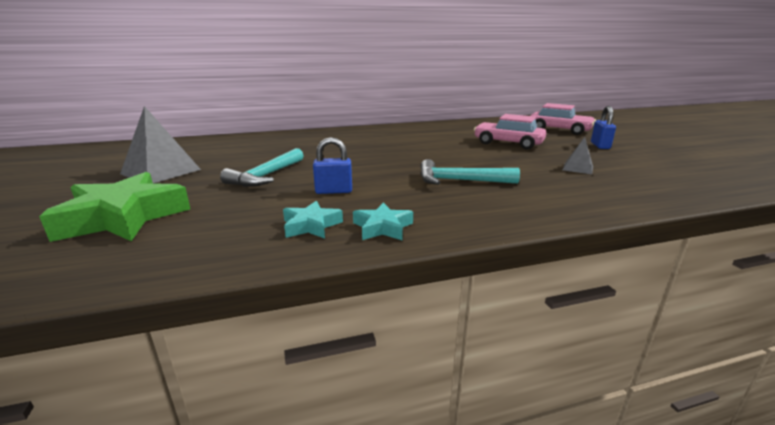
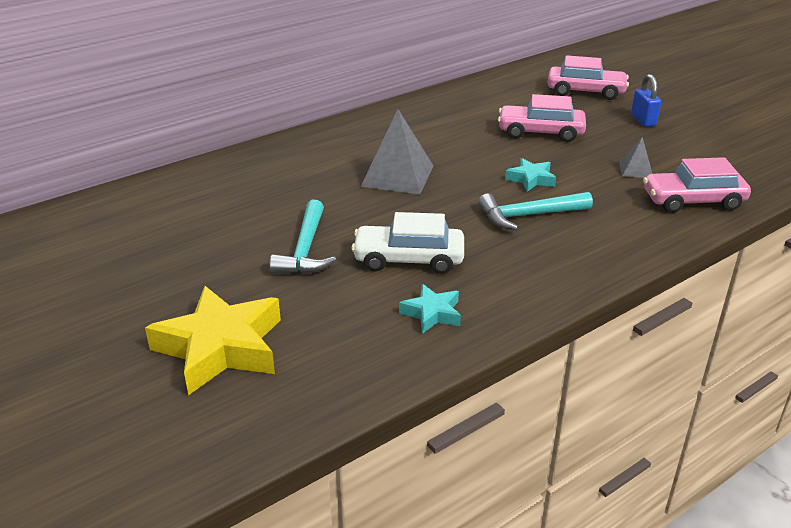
camera: 20 degrees left, 10 degrees up
green star [39,172,190,242] -> yellow star [145,286,281,395]
grey pyramid [120,106,201,183] -> grey pyramid moved to [361,109,433,194]
blue padlock [313,137,352,194] -> white car [351,212,464,274]
turquoise star [353,202,413,240] -> turquoise star moved to [505,158,556,192]
none -> pink car [643,157,751,213]

